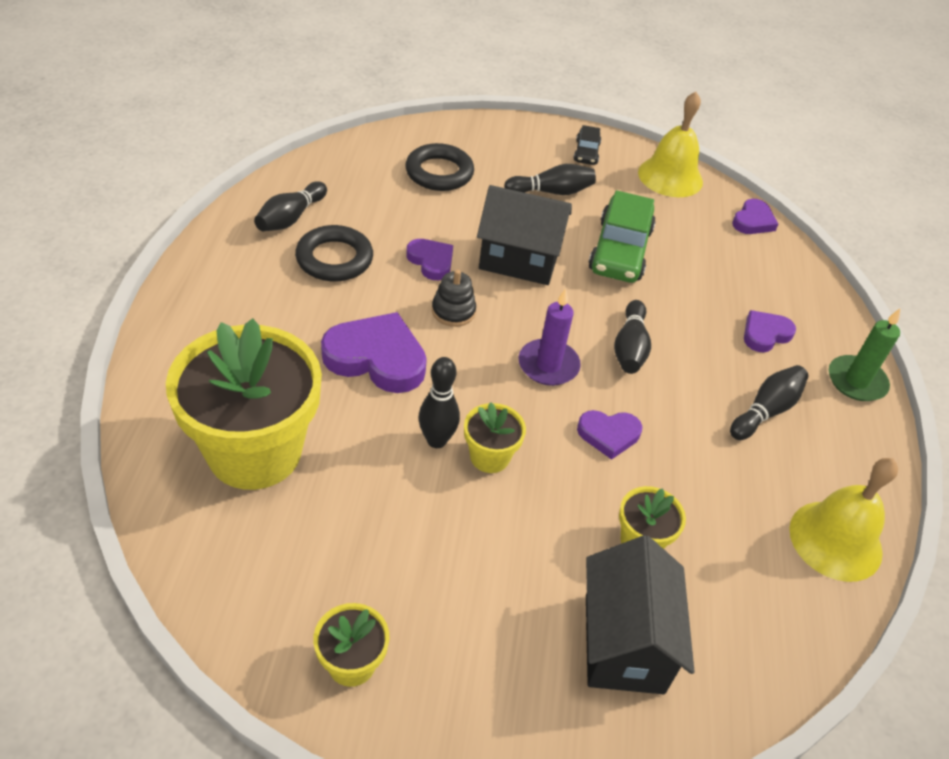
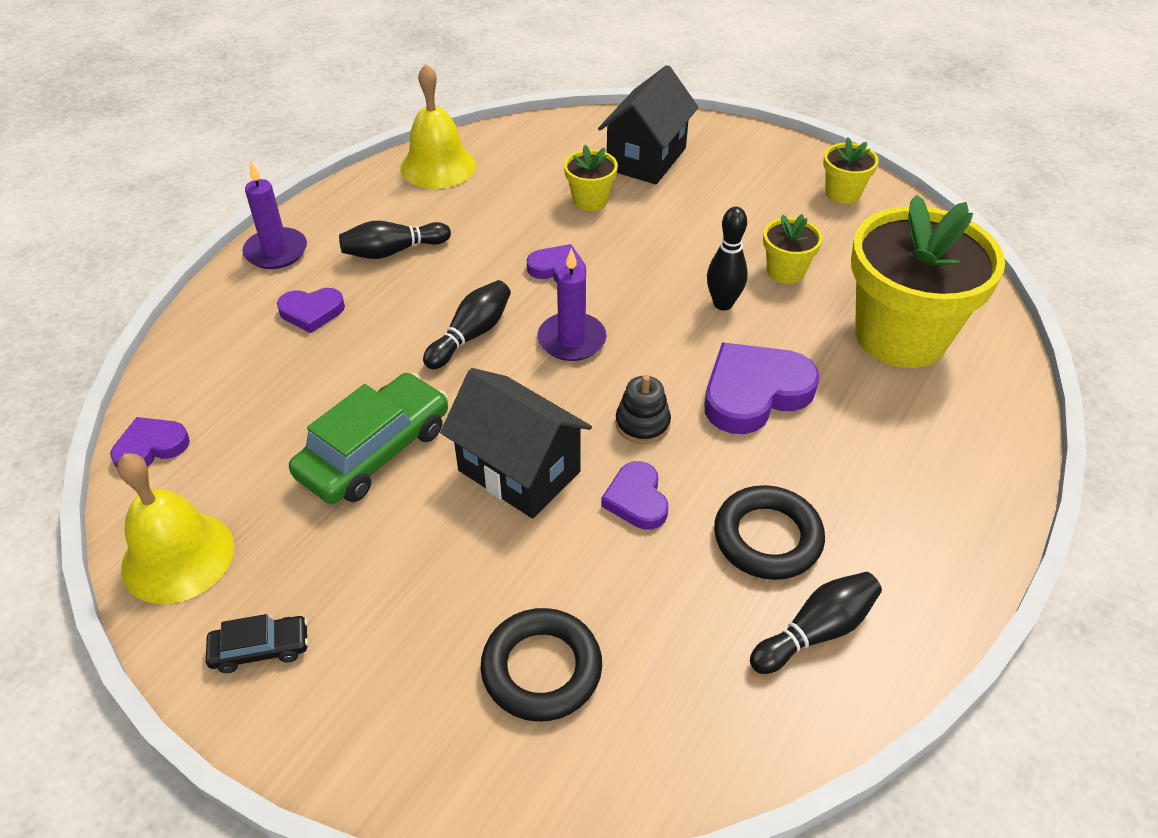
camera: 150 degrees left, 0 degrees up
purple heart [321,312,427,393] -> purple heart turned 105 degrees clockwise [704,342,819,434]
yellow flower pot [464,402,526,473] -> yellow flower pot moved to [763,214,823,284]
black bowling pin [504,164,596,195] -> none
black car [573,125,601,165] -> black car turned 45 degrees clockwise [206,614,308,673]
green candle [829,308,901,401] -> purple candle [242,162,307,269]

